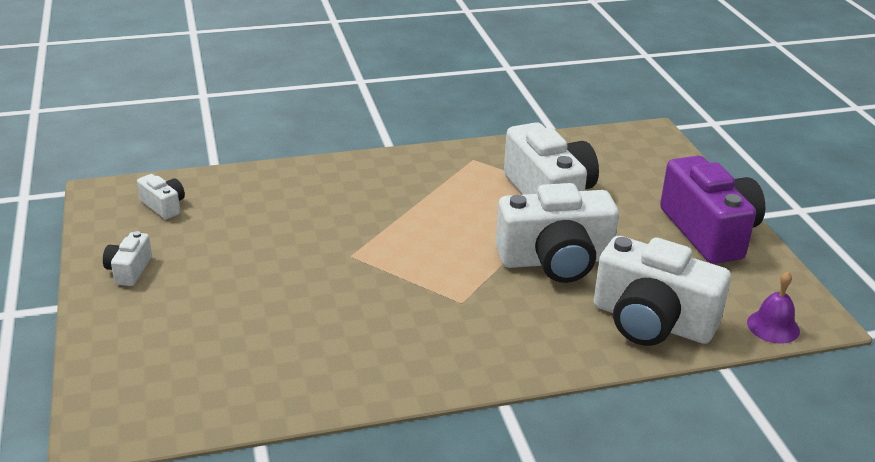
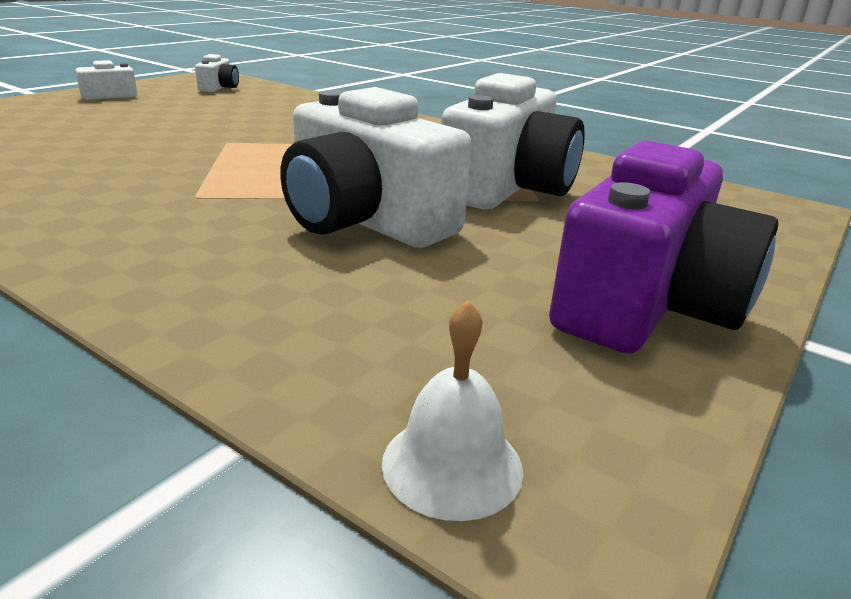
camera: 50 degrees right, 5 degrees down
white camera [594,236,731,346] -> none
purple bell [747,272,800,344] -> white bell [382,300,523,521]

